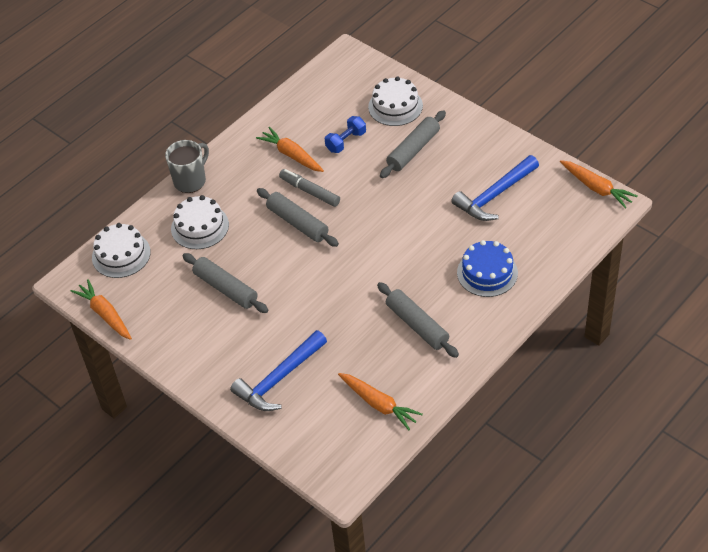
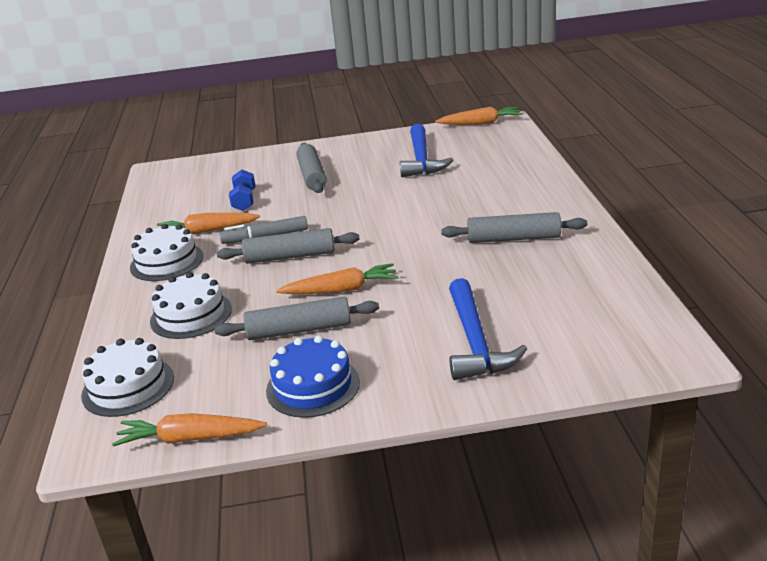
camera: 50 degrees left, 20 degrees down
grey mug [165,140,209,193] -> none
orange carrot [338,373,423,430] -> orange carrot moved to [276,263,399,294]
white cake [368,76,423,126] -> white cake moved to [130,224,203,281]
blue cake [457,240,518,297] -> blue cake moved to [266,335,360,418]

